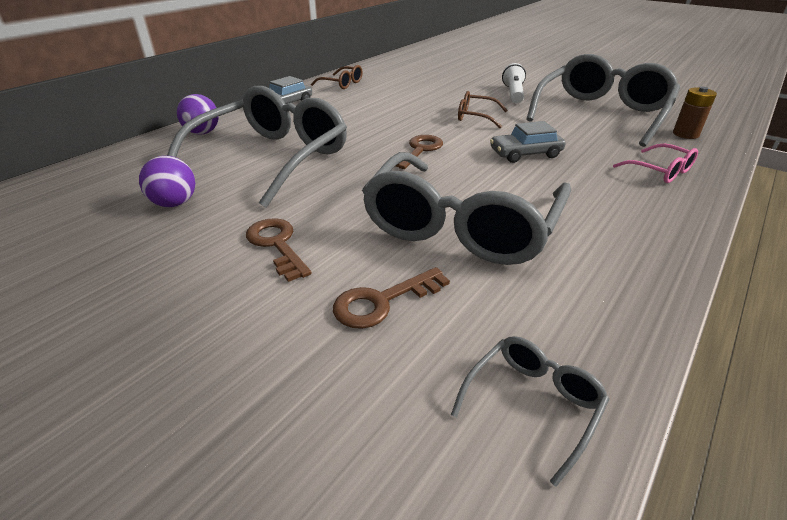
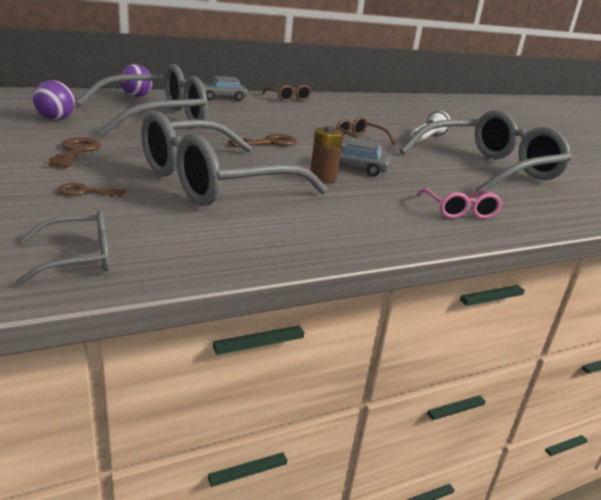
camera: 25 degrees right, 10 degrees down
brown key [333,267,450,329] -> brown key [58,183,125,197], size x0.63
brown battery [673,87,717,139] -> brown battery moved to [310,126,344,184]

